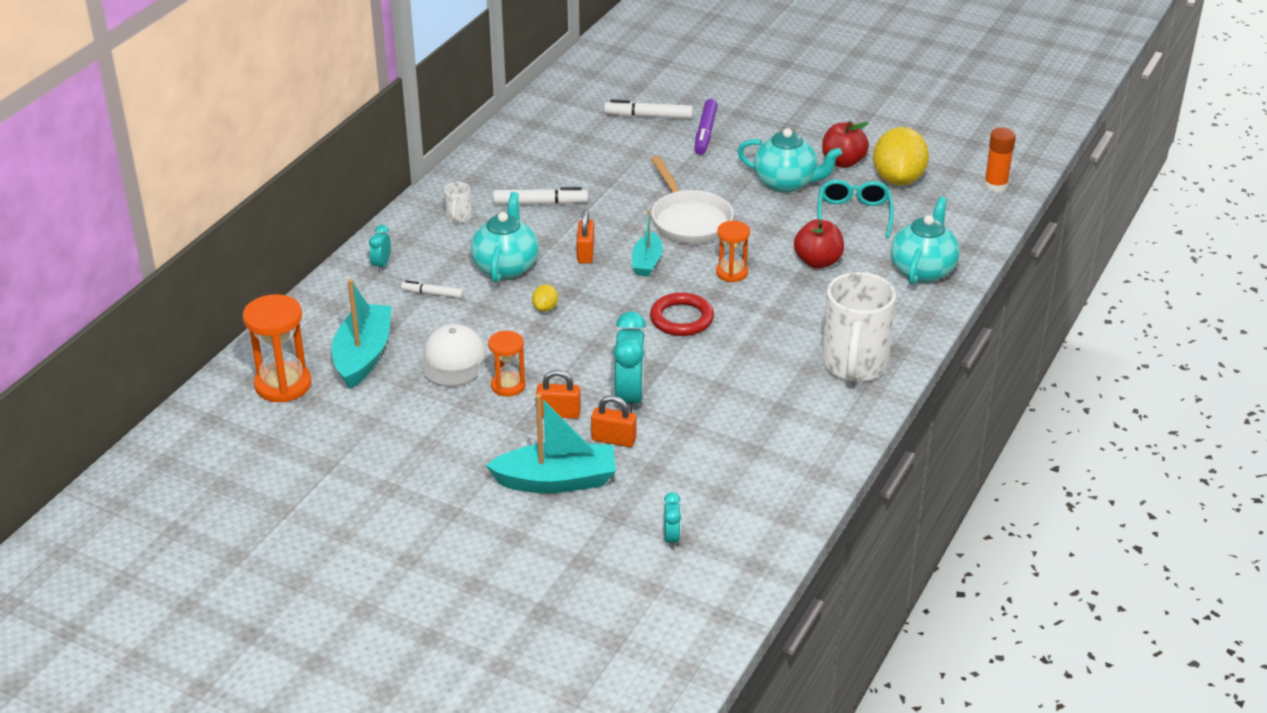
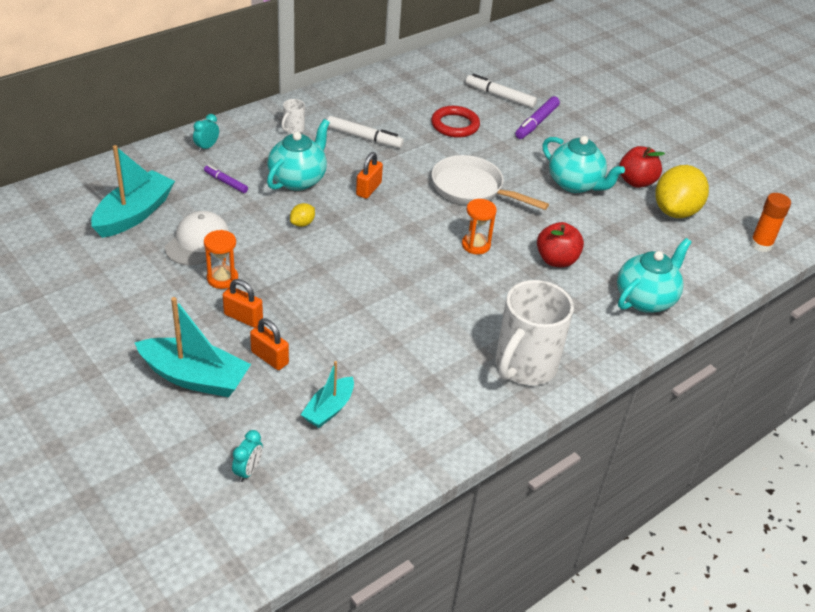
camera: 20 degrees right, 5 degrees up
orange hourglass [243,294,312,402] -> none
white marker [401,280,464,298] -> purple marker [204,165,248,193]
turquoise clock [613,311,646,413] -> none
turquoise boat [632,210,663,277] -> turquoise boat moved to [301,361,354,428]
red ring [650,292,714,336] -> red ring moved to [431,106,480,138]
white pan [651,156,733,244] -> white pan turned 120 degrees clockwise [432,155,549,210]
turquoise glasses [817,179,894,238] -> none

